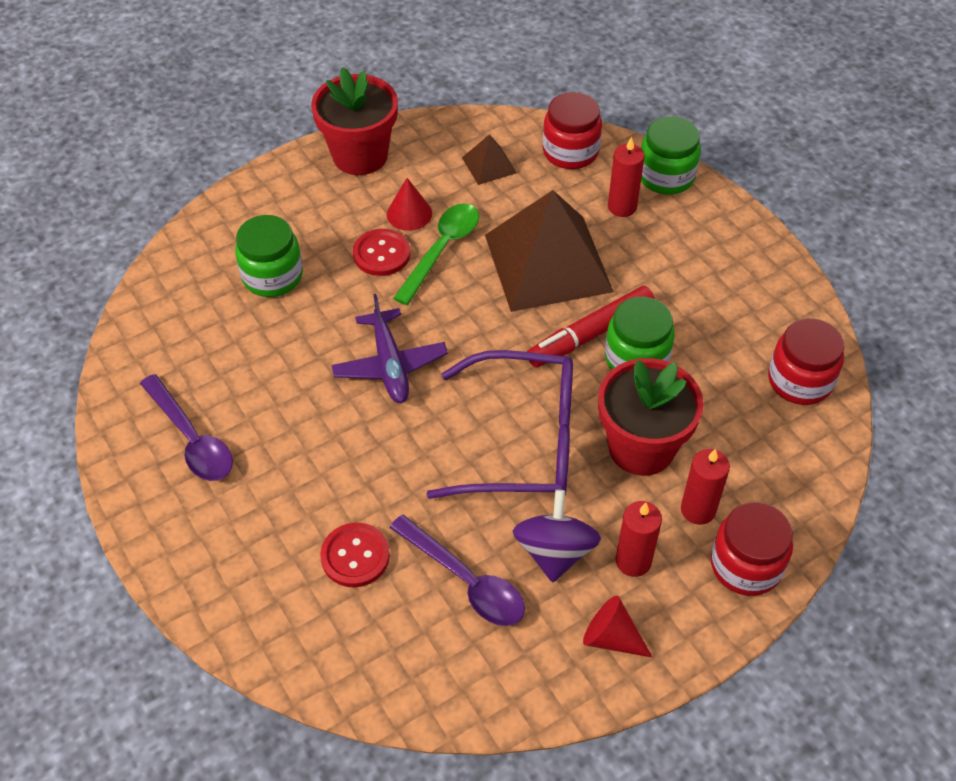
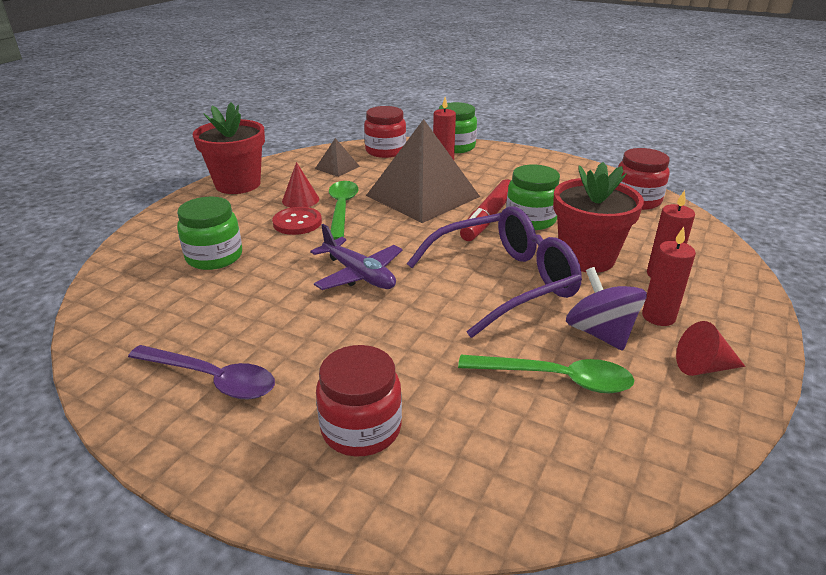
camera: 30 degrees left, 20 degrees down
red button [320,523,390,587] -> none
purple spoon [389,515,525,626] -> green spoon [458,355,635,393]
red jar [711,502,793,596] -> red jar moved to [316,345,402,456]

